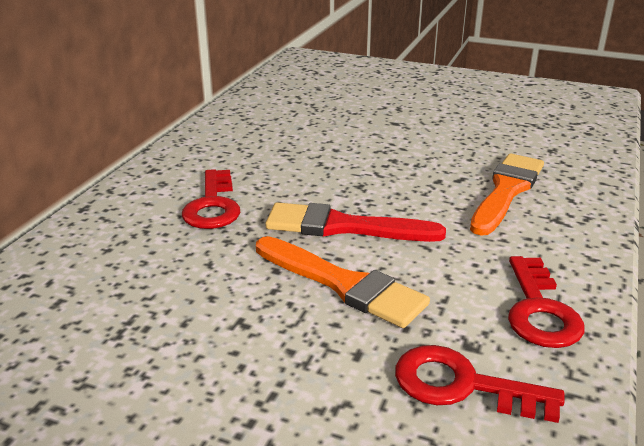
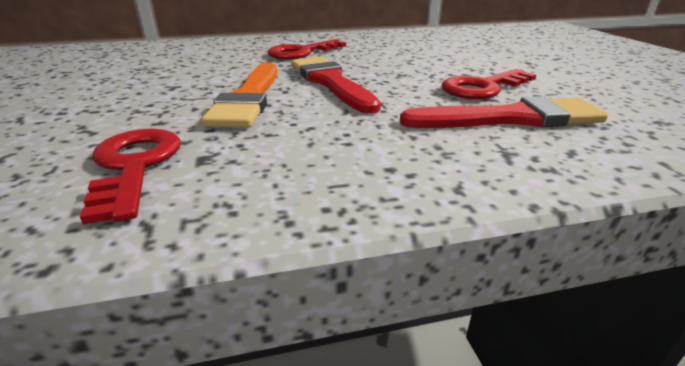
camera: 55 degrees right, 0 degrees up
orange brush [470,153,544,236] -> red brush [400,96,608,128]
red key [508,256,584,348] -> red key moved to [442,69,536,99]

